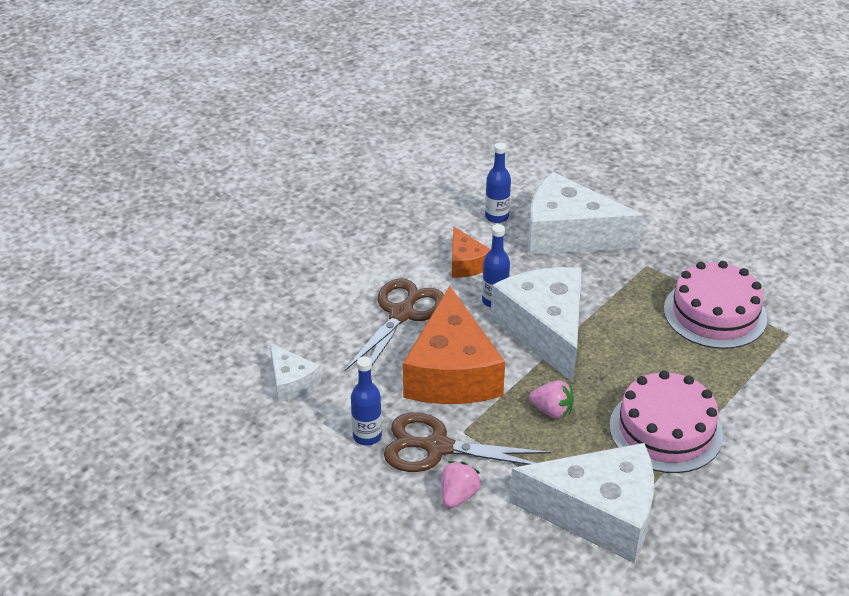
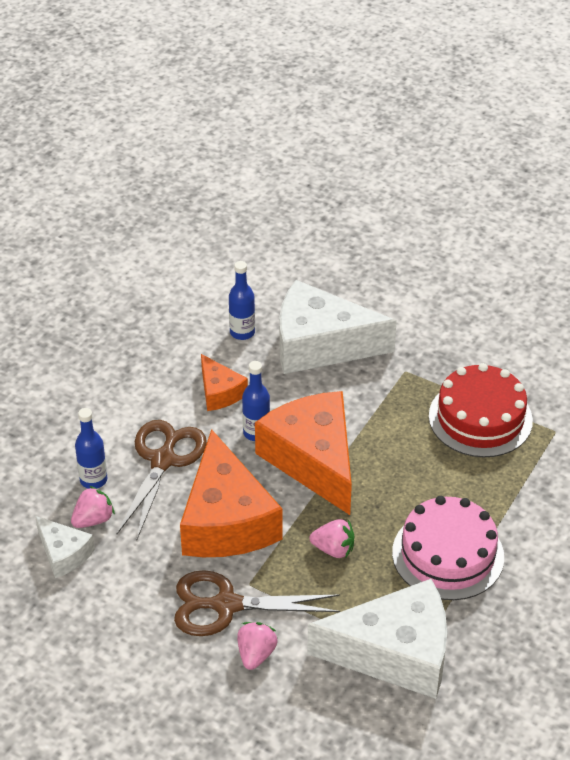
camera: 10 degrees left, 5 degrees up
blue bottle [351,356,382,445] -> blue bottle moved to [75,408,107,489]
white cheese [490,267,582,382] -> orange cheese [255,391,352,515]
pink cake [664,261,767,349] -> red cake [429,363,533,457]
none -> pink strawberry [71,486,115,528]

